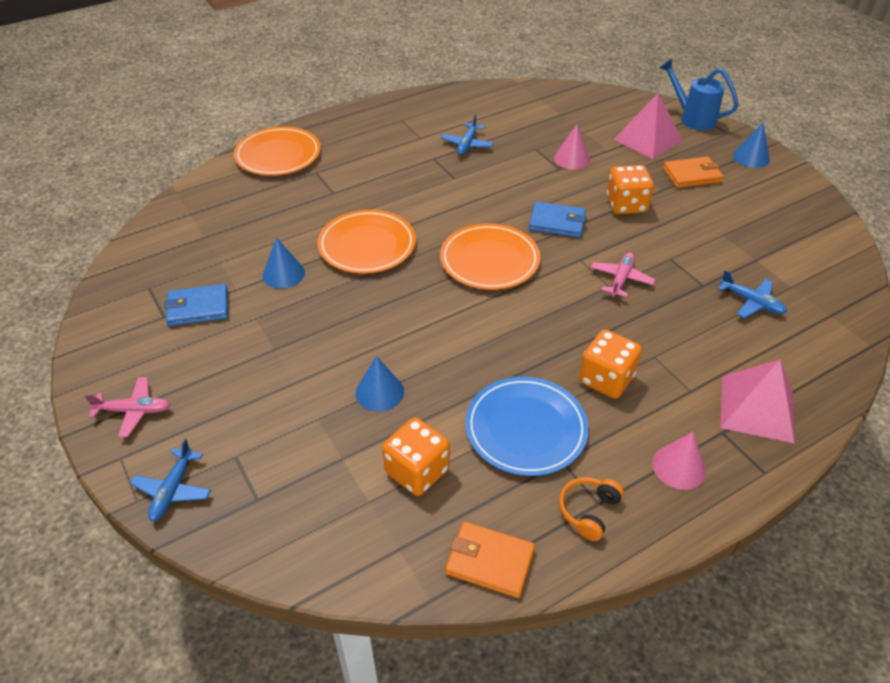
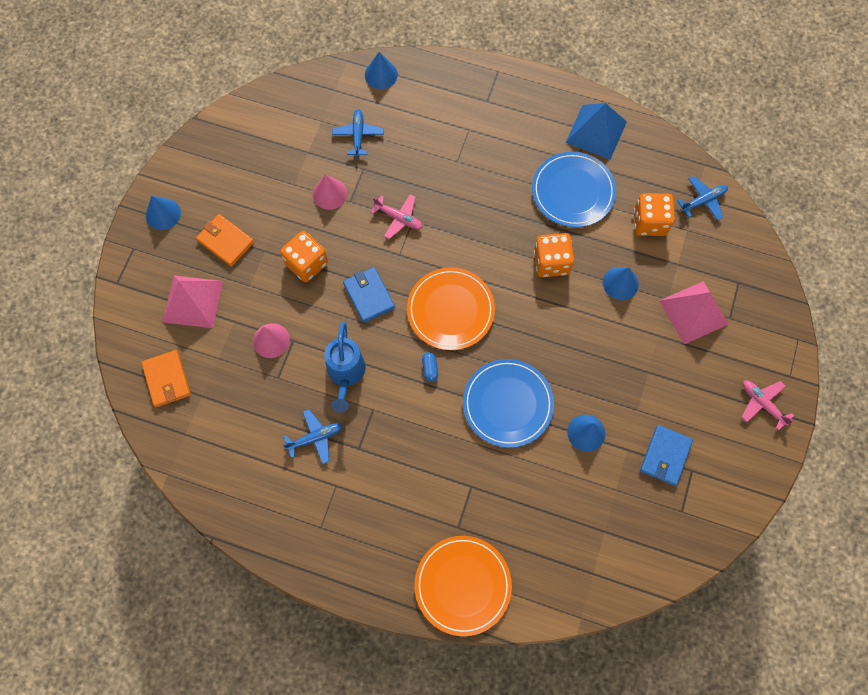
camera: 130 degrees left, 25 degrees up
blue plane [130,438,211,522] -> blue plane moved to [677,176,728,221]
blue wallet [164,284,228,326] -> blue wallet turned 75 degrees clockwise [640,425,693,486]
orange plate [317,210,416,273] -> blue plate [463,359,554,448]
orange wallet [445,522,535,598] -> orange wallet moved to [141,350,191,407]
orange headphones [559,477,624,541] -> blue pyramid [565,103,627,160]
orange dice [579,329,642,399] -> orange dice moved to [534,233,574,277]
pink plane [591,253,656,297] -> pink plane turned 135 degrees counterclockwise [371,194,423,239]
pink cone [652,432,706,490] -> pink cone moved to [313,175,347,210]
blue watering can [660,59,739,130] -> blue watering can moved to [324,321,366,413]
pink pyramid [720,359,795,444] -> pink pyramid moved to [659,281,729,344]
none -> blue cone [365,52,398,89]
none -> blue capsule [422,352,438,382]

